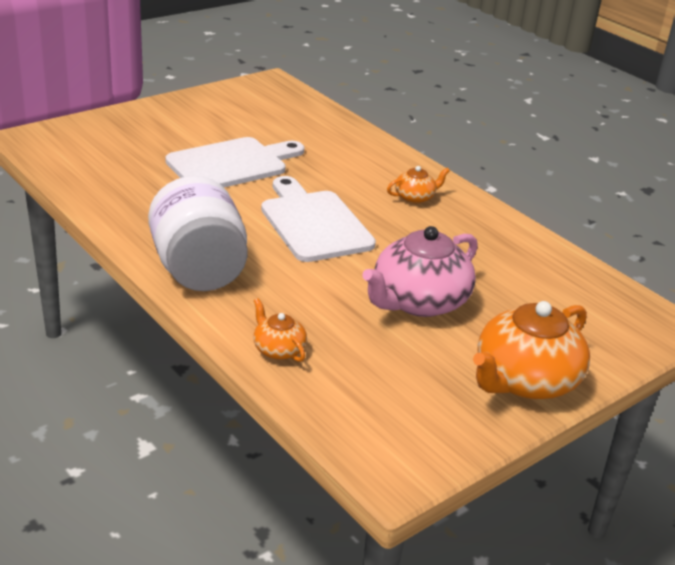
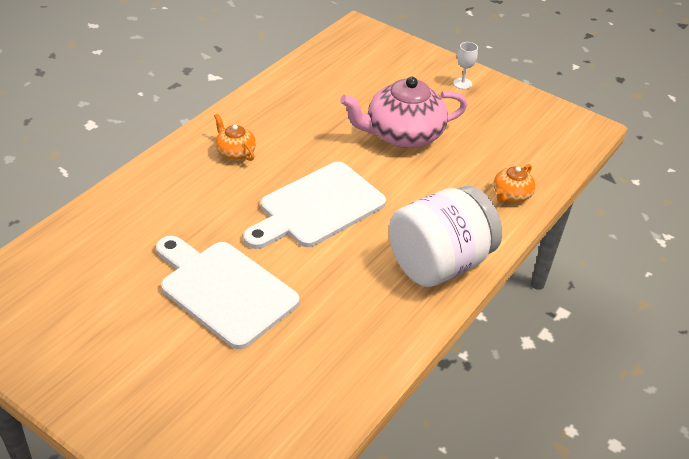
camera: 105 degrees left, 10 degrees up
pink teapot [362,226,478,317] -> pink teapot turned 135 degrees clockwise [340,77,468,148]
orange teapot [473,301,590,399] -> white goblet [453,42,478,89]

